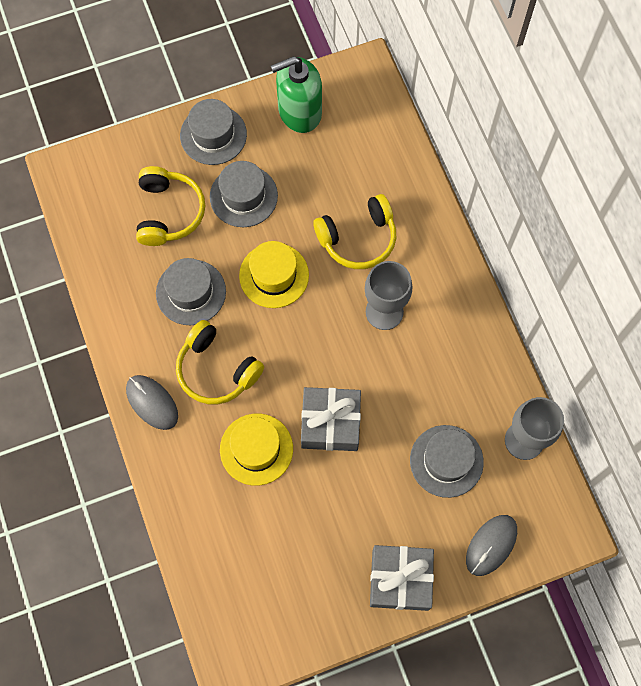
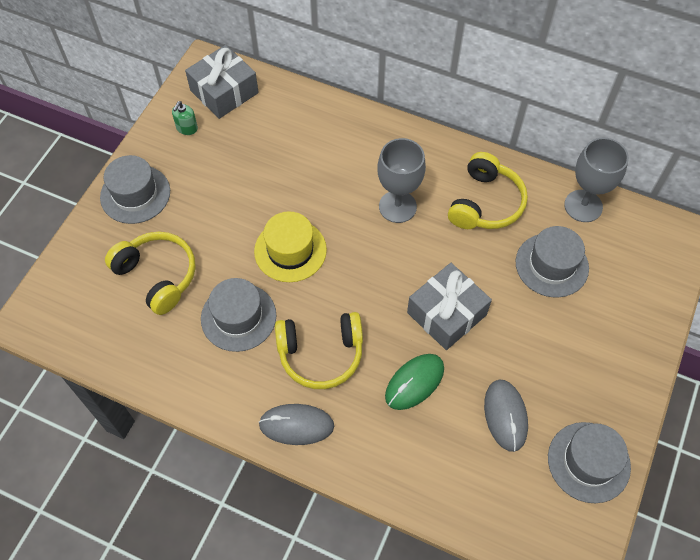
camera: 45 degrees left, 10 degrees down
grey hat [210,161,278,227] -> grey hat moved to [548,422,631,503]
yellow hat [220,414,293,486] -> green mouse [385,354,444,410]
green soap dispenser [271,56,322,133] -> green soap dispenser [172,101,198,135], size x0.43
yellow headphones [313,194,396,269] -> yellow headphones moved to [448,152,528,229]
grey gift [370,545,434,611] -> grey gift moved to [185,45,259,119]
grey mouse [466,515,517,576] -> grey mouse moved to [484,380,528,452]

